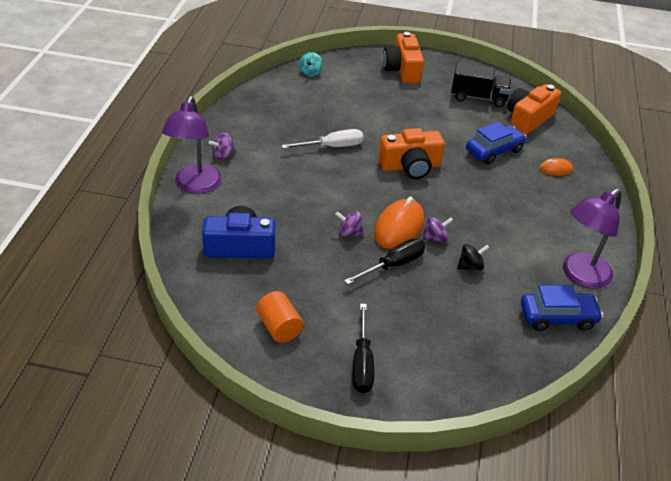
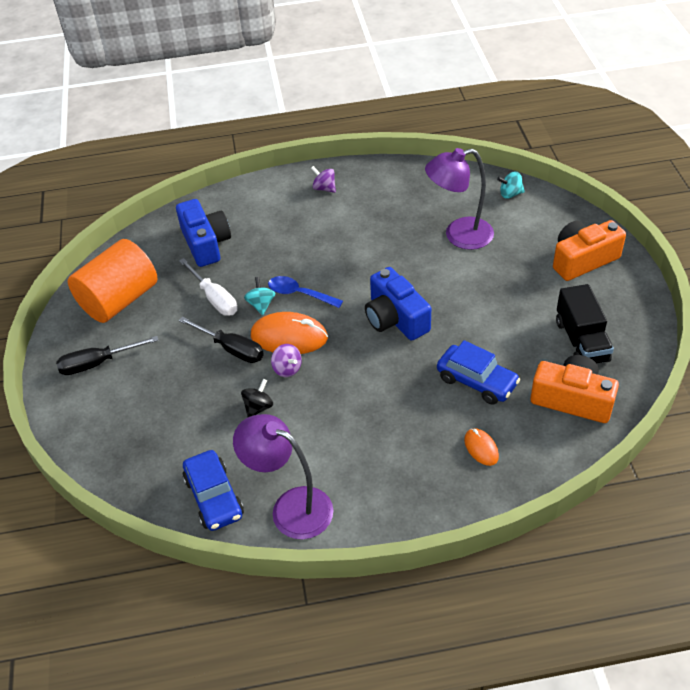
camera: 75 degrees right, 5 degrees up
purple lamp [162,96,222,194] -> purple lamp moved to [425,148,494,250]
orange cylinder [256,291,303,343] -> orange cylinder [68,239,157,323], size x1.85
white screwdriver [282,129,364,149] -> white screwdriver moved to [179,258,237,316]
purple spinning top [335,211,364,237] -> turquoise spinning top [244,277,275,315]
orange camera [378,128,445,179] -> blue camera [365,267,431,341]
black spinning top [457,244,489,270] -> black spinning top turned 105 degrees counterclockwise [241,379,273,417]
none -> blue spoon [268,276,343,308]

